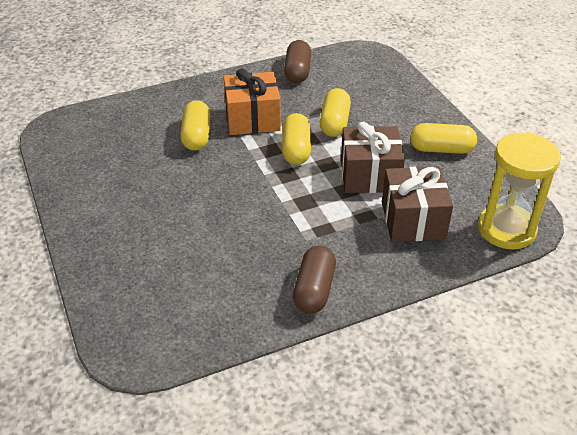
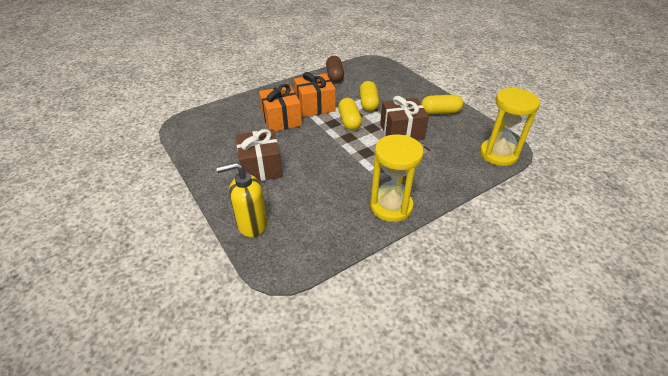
camera: 10 degrees left, 0 degrees up
yellow capsule [180,100,210,151] -> orange gift [259,84,302,132]
brown capsule [293,245,336,314] -> yellow hourglass [370,134,424,222]
brown gift [382,166,453,242] -> brown gift moved to [236,129,282,181]
none -> yellow soap dispenser [216,162,267,237]

